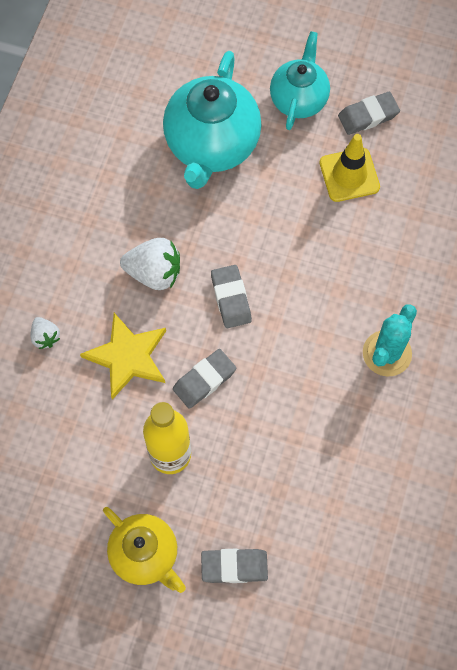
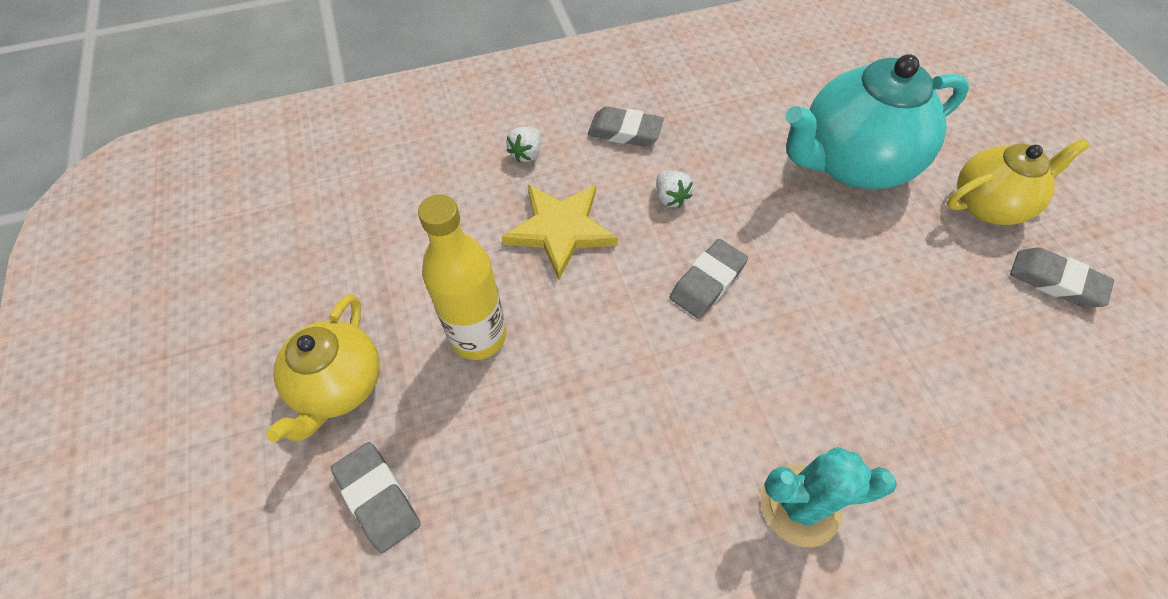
camera: 55 degrees right, 10 degrees down
white strawberry [120,238,180,290] -> white strawberry [656,171,693,208], size x0.56
grey eraser [173,349,236,409] -> grey eraser moved to [588,106,664,147]
turquoise teapot [270,31,330,130] -> yellow teapot [947,139,1090,225]
yellow traffic cone [320,134,380,202] -> none

